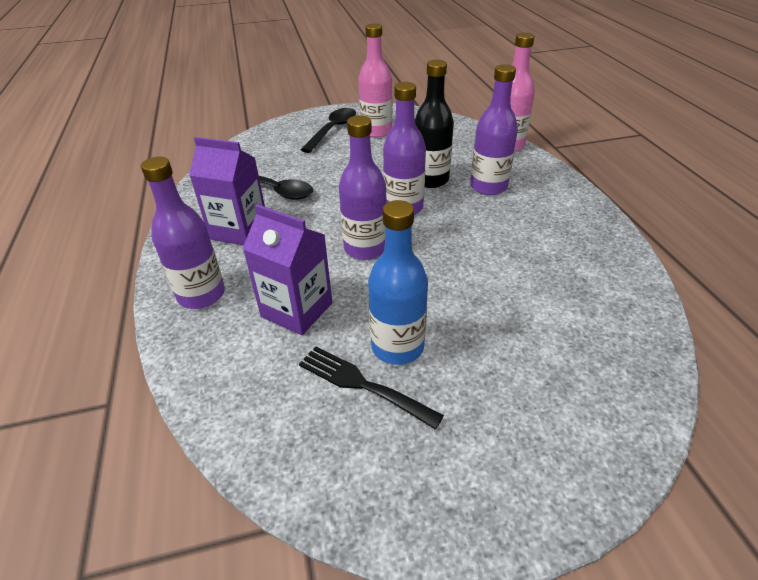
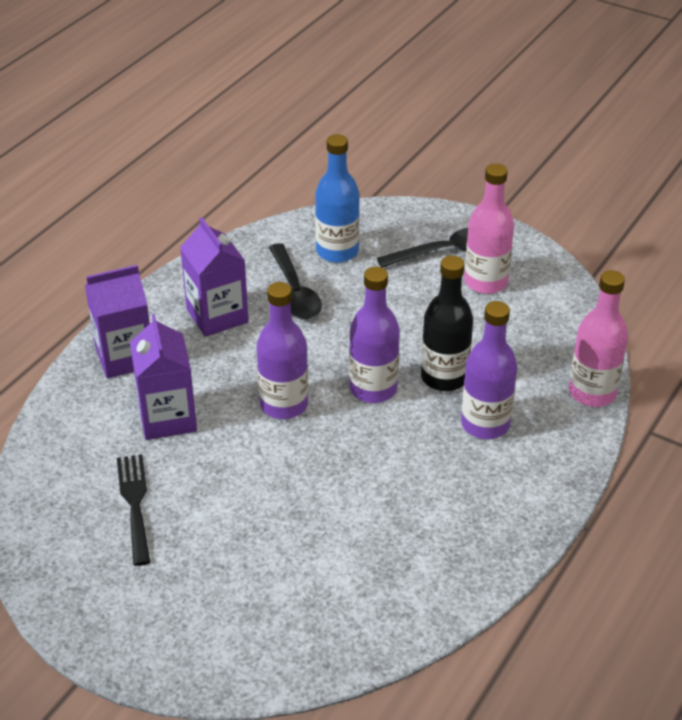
camera: 45 degrees right, 0 degrees up
purple bottle [141,157,225,309] -> purple carton [85,265,150,378]
blue bottle [368,200,428,365] -> blue bottle moved to [315,134,360,263]

